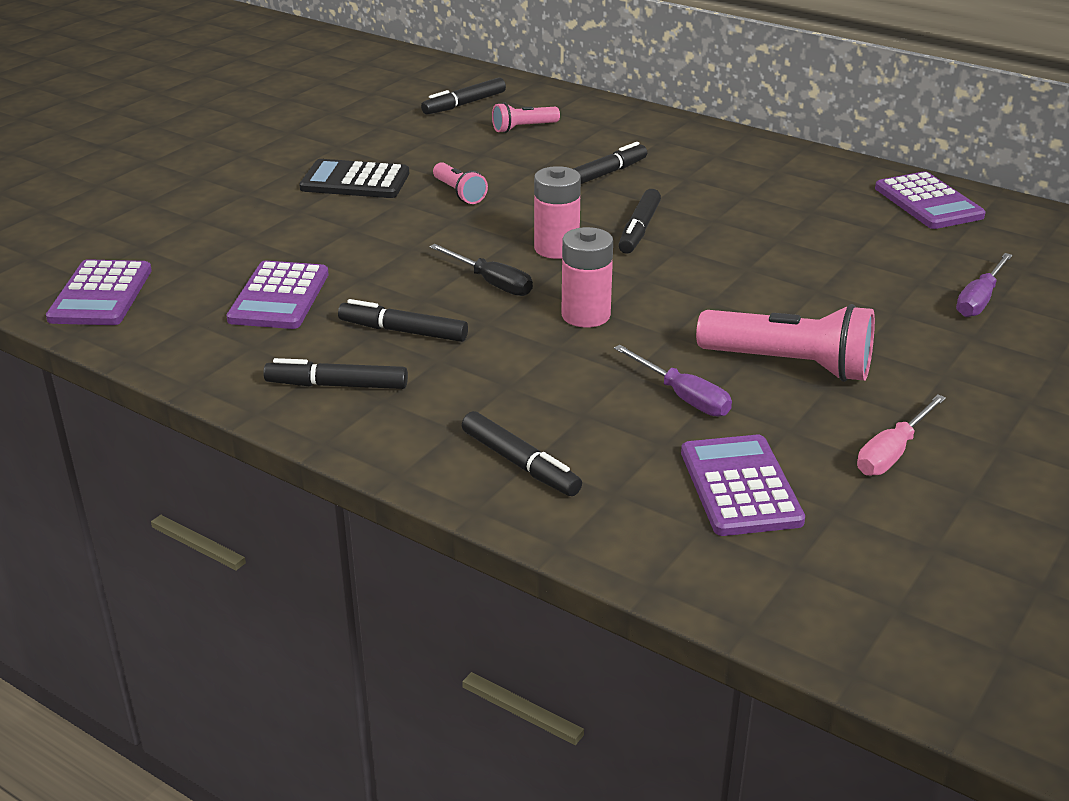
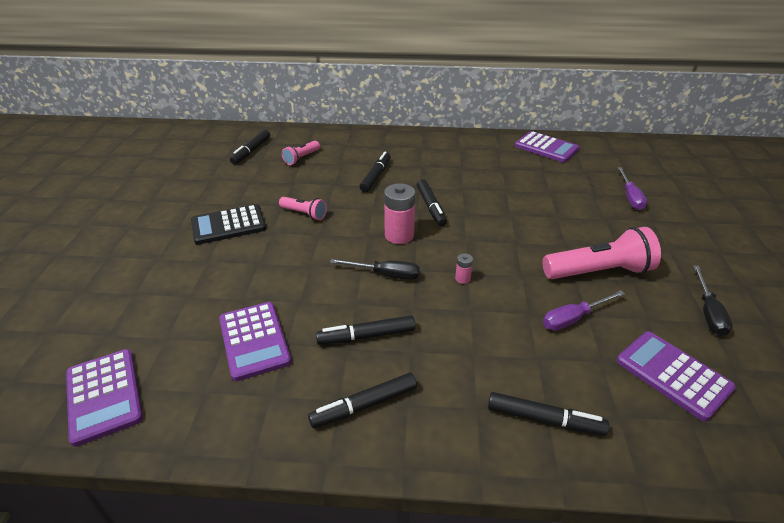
camera: 30 degrees left, 5 degrees up
pink battery [561,227,613,328] -> pink battery [455,253,473,284], size x0.47
purple screwdriver [614,345,732,417] -> purple screwdriver turned 135 degrees clockwise [543,290,625,331]
pink screwdriver [857,394,946,476] -> black screwdriver [693,265,732,336]

